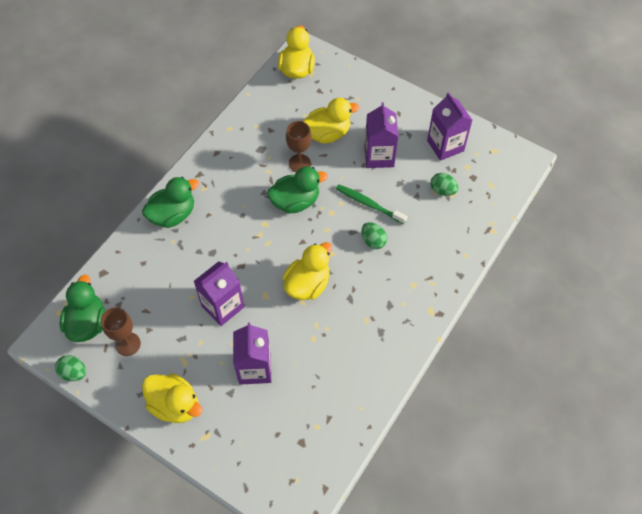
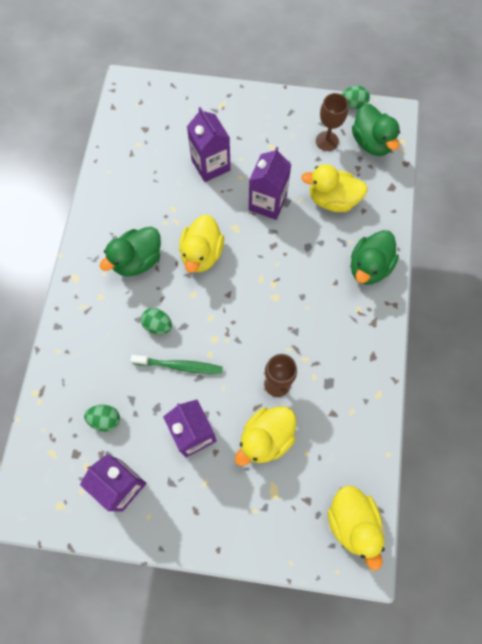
camera: 155 degrees right, 10 degrees up
yellow duck [142,373,203,423] -> yellow duck moved to [301,164,368,212]
green duck [267,166,328,213] -> green duck moved to [100,227,161,277]

